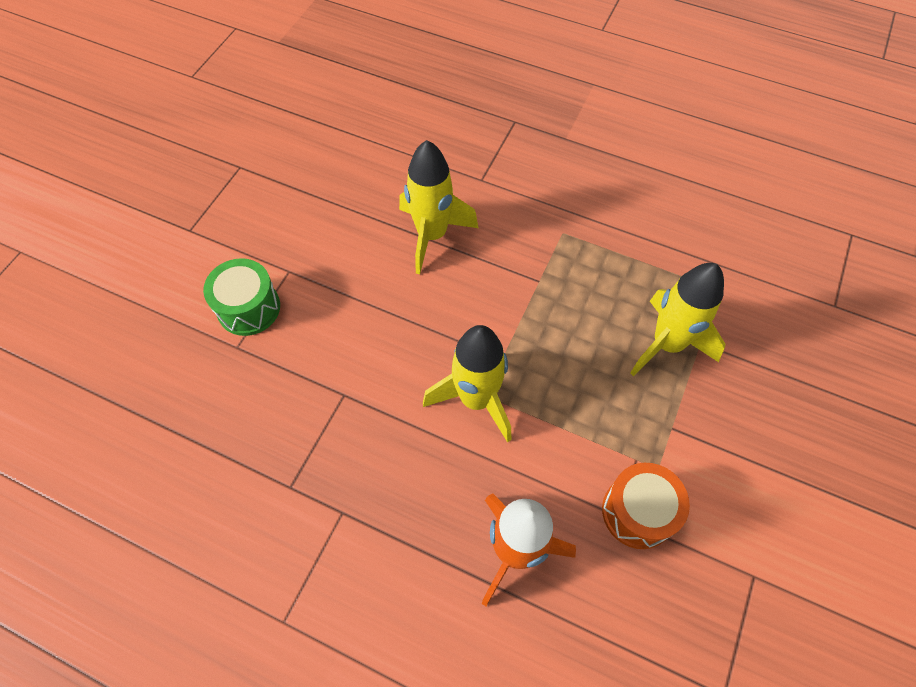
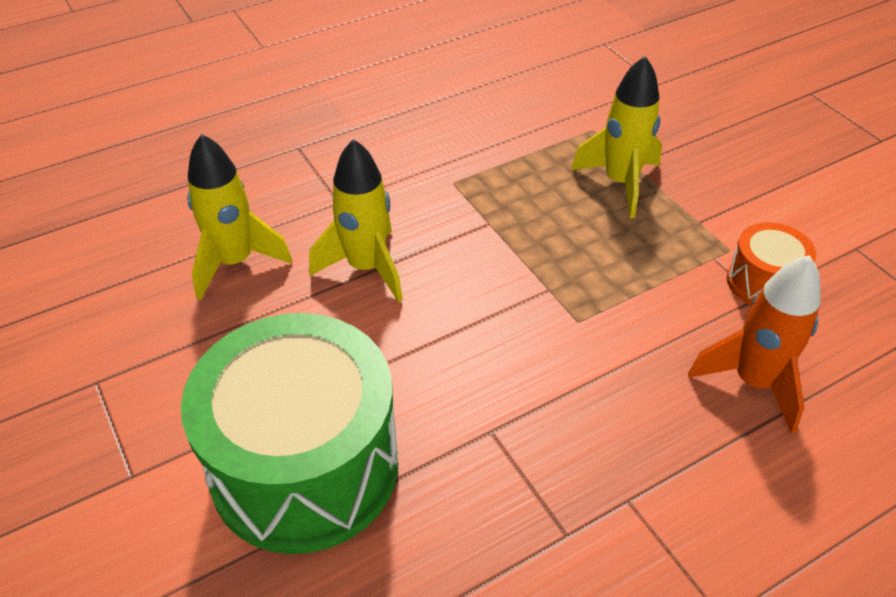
camera: 55 degrees left, 15 degrees down
green drum [203,258,280,336] -> green drum [181,313,398,554], size x2.16
yellow rocket [423,325,511,443] -> yellow rocket moved to [187,134,292,300]

